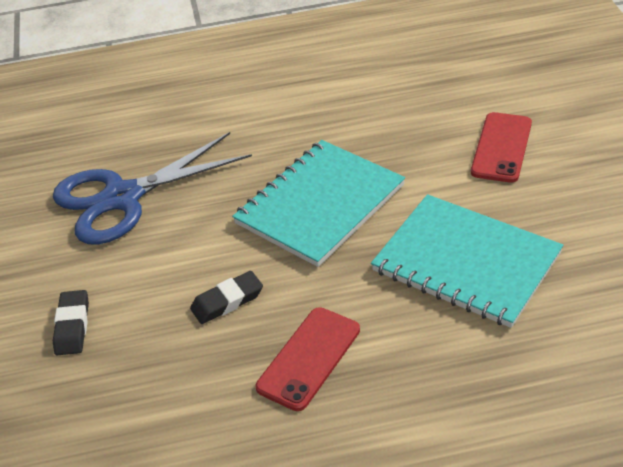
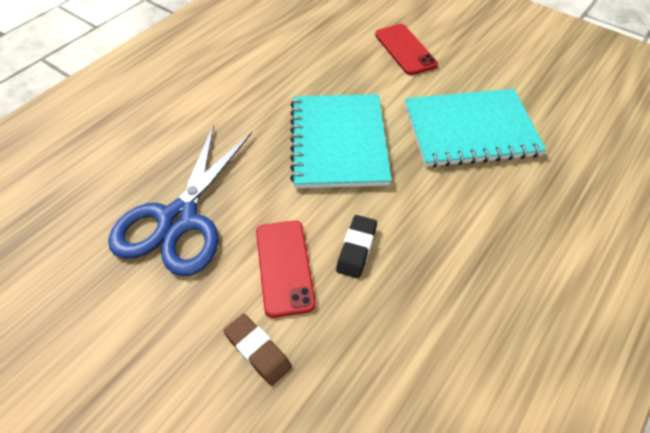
camera: 45 degrees left, 10 degrees up
black eraser [53,290,89,355] -> brown eraser [224,314,292,386]
red phone [256,307,360,411] -> red phone moved to [256,220,316,318]

